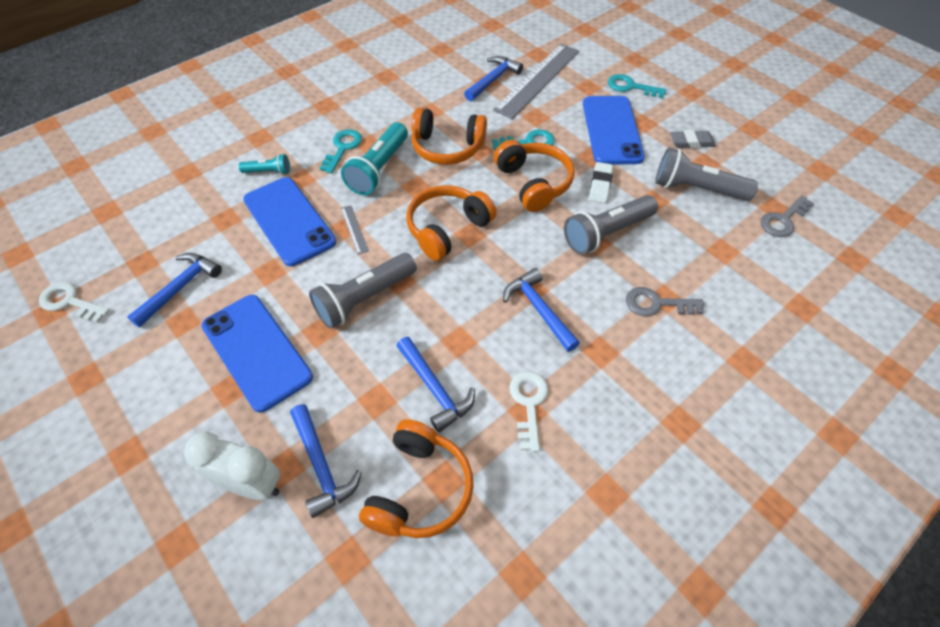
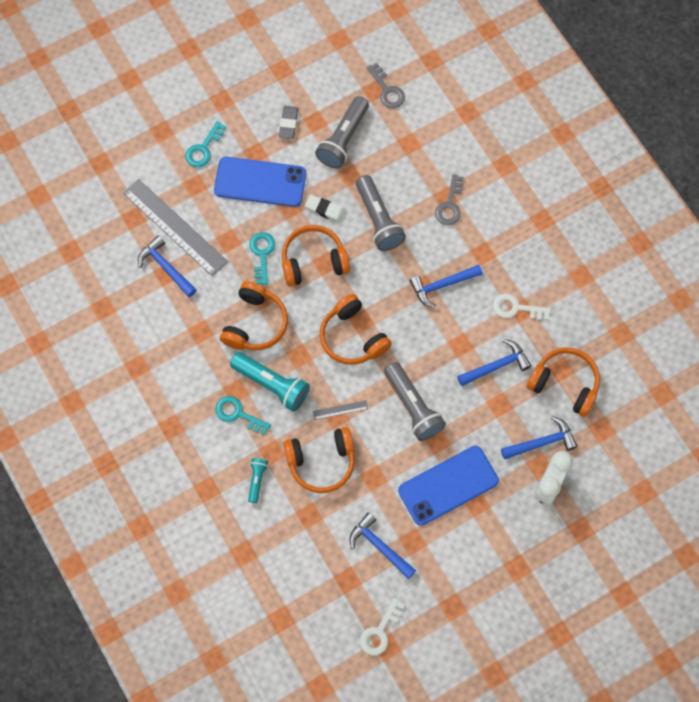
camera: 80 degrees left, 15 degrees up
blue phone [243,177,336,266] -> orange headphones [283,427,355,493]

